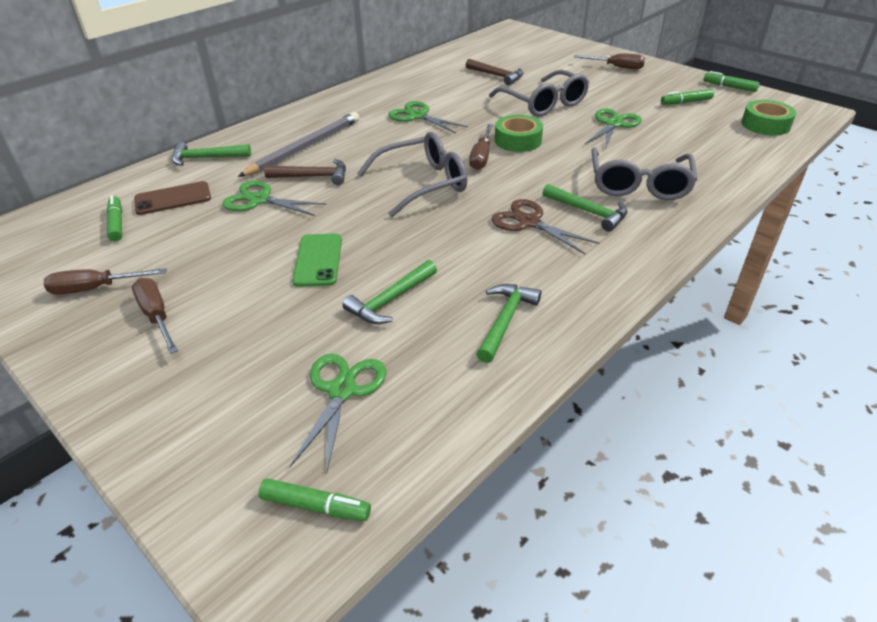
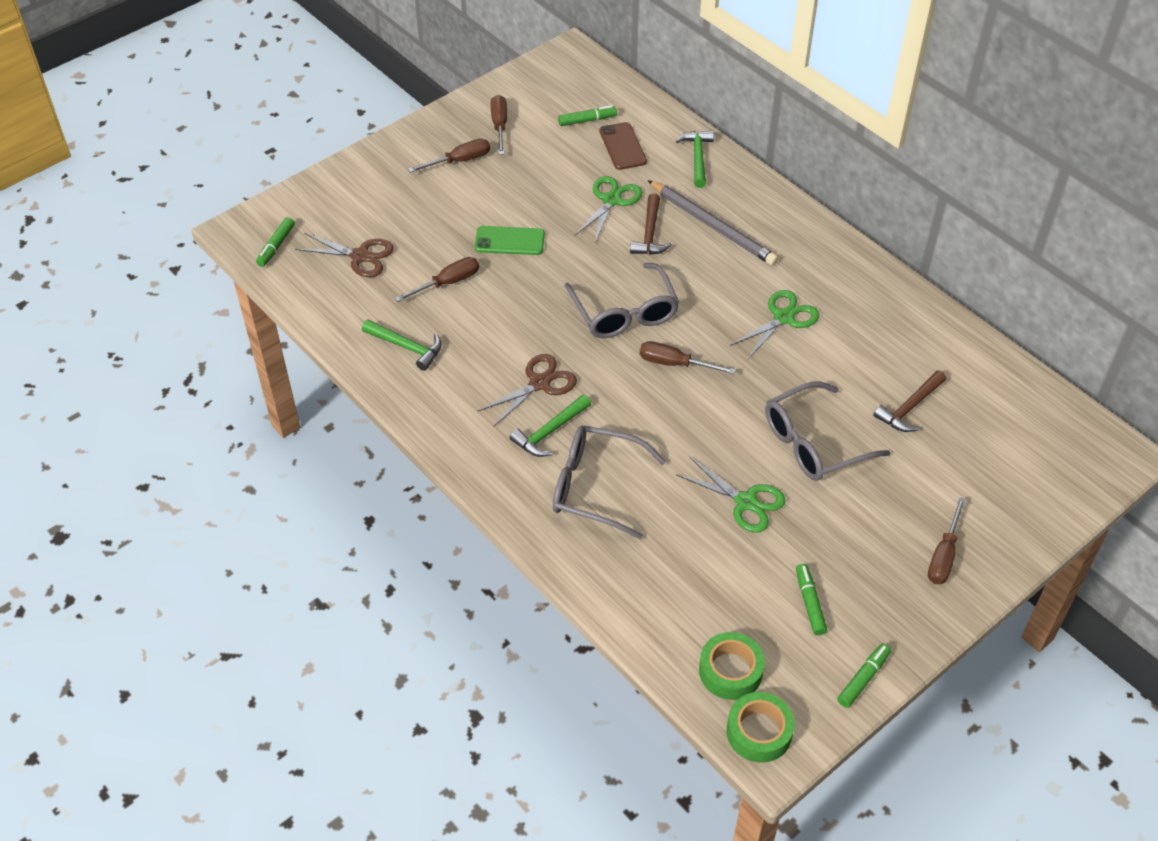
camera: 95 degrees right, 10 degrees up
green scissors [290,354,387,474] -> brown scissors [295,233,394,277]
green hammer [342,260,437,324] -> brown screwdriver [395,257,479,302]
green tape [495,115,543,152] -> green tape moved to [727,692,795,763]

